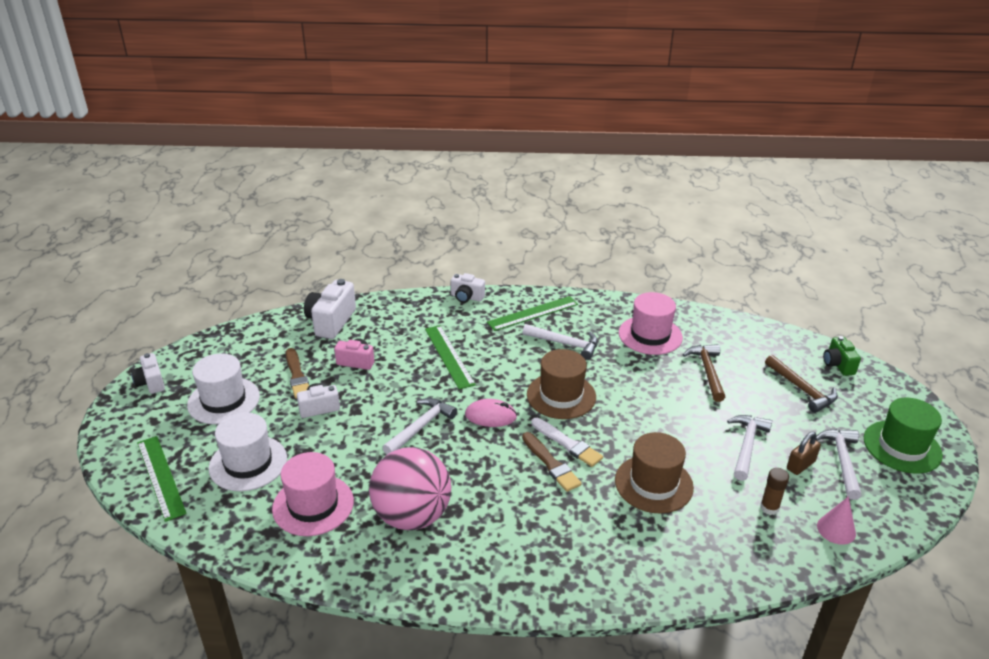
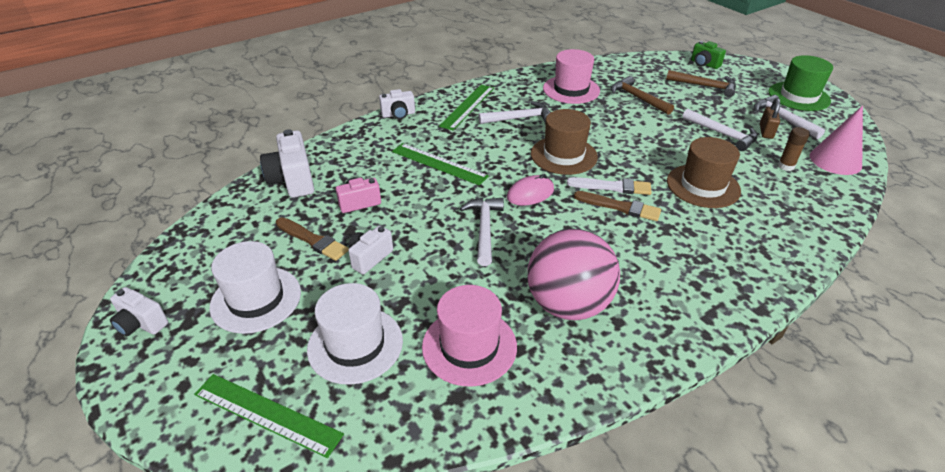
camera: 35 degrees left, 5 degrees up
white hammer [727,415,772,481] -> white hammer turned 150 degrees clockwise [682,109,758,151]
pink cone [817,496,856,545] -> pink cone [810,105,863,175], size x1.57

